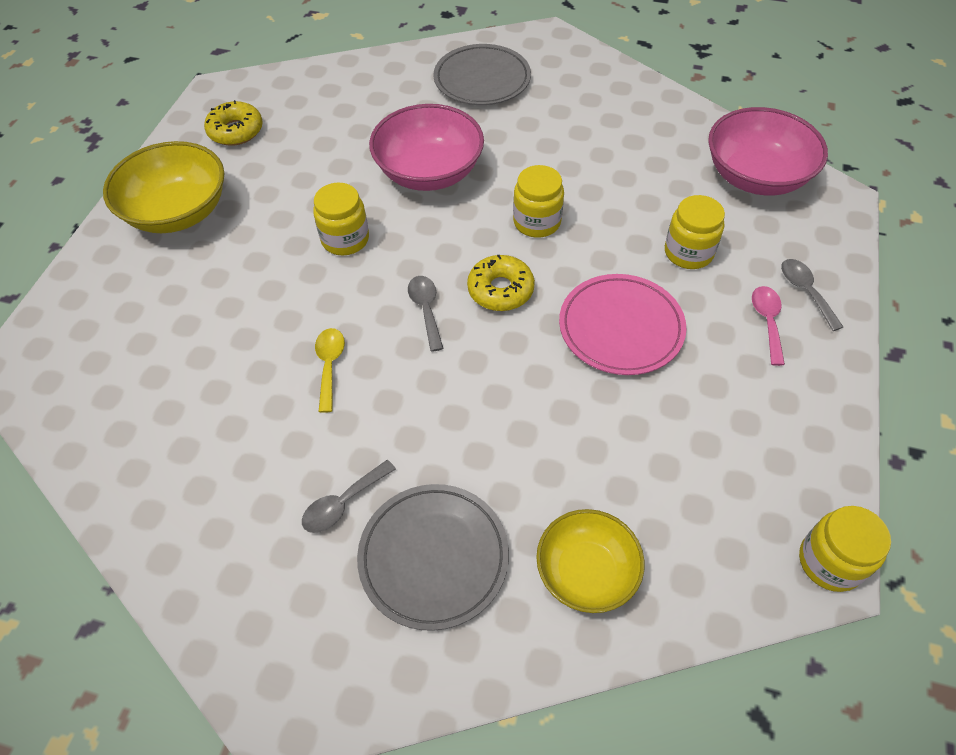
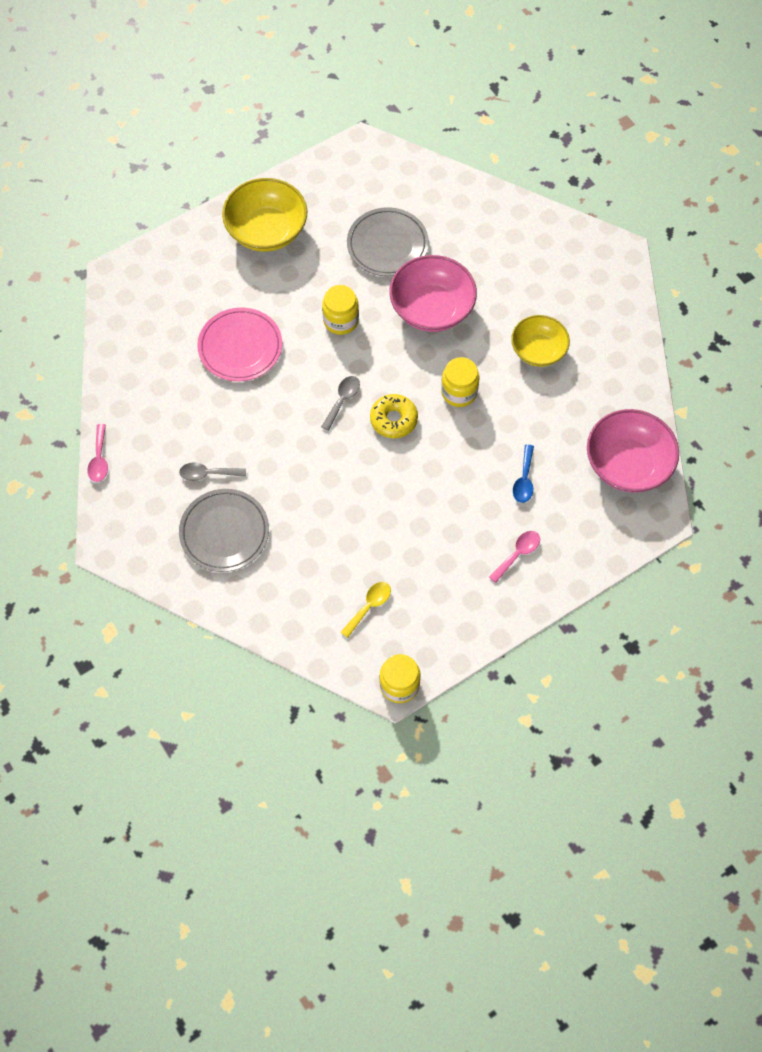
camera: 40 degrees right, 10 degrees up
yellow donut [204,100,263,146] -> none
yellow spoon [315,328,345,413] -> yellow spoon moved to [340,582,391,638]
grey plate [433,44,531,105] -> grey plate moved to [347,207,429,276]
yellow bowl [536,509,645,613] -> yellow bowl moved to [511,315,570,367]
pink plate [559,274,686,375] -> pink plate moved to [197,308,282,381]
yellow jar [665,195,725,269] -> blue spoon [513,444,534,503]
grey spoon [781,259,843,331] -> none
none -> pink spoon [87,424,108,482]

